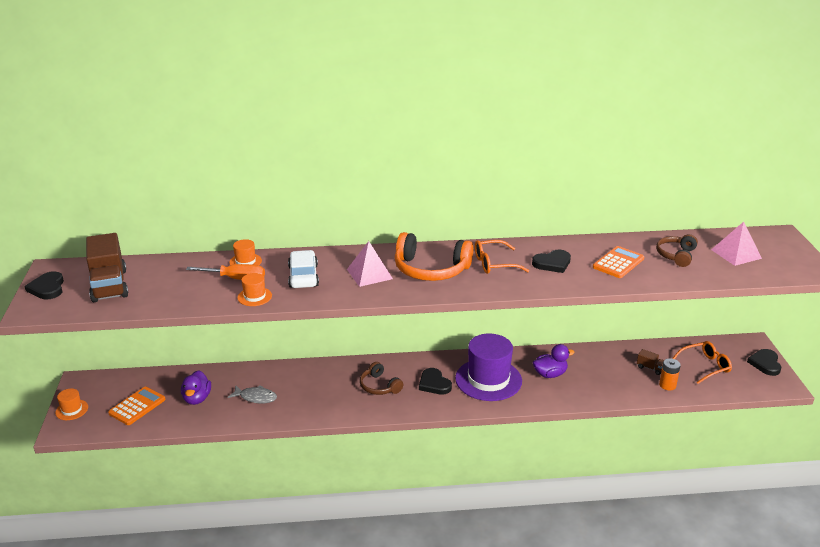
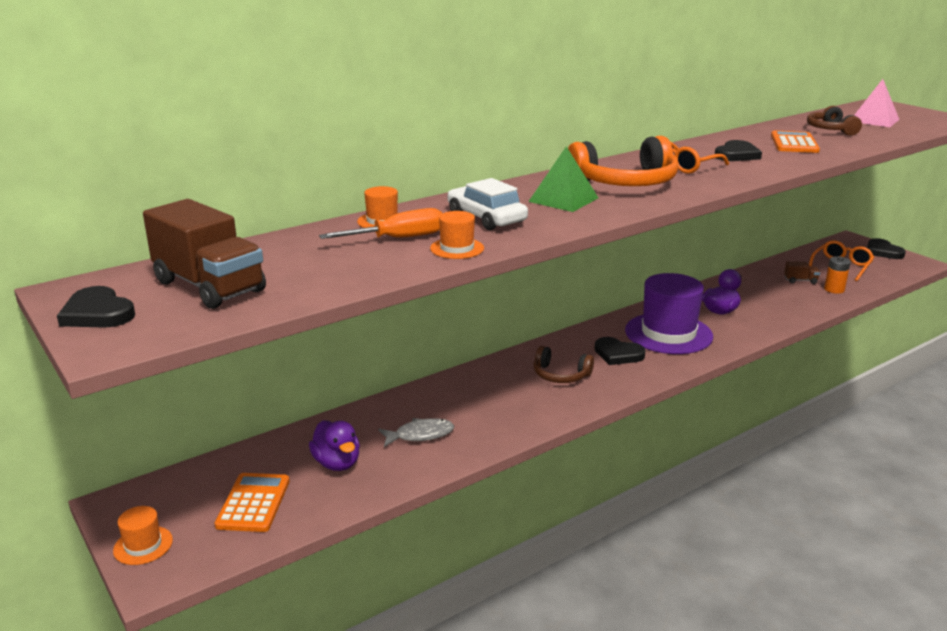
camera: 30 degrees left, 5 degrees down
pink pyramid [347,241,393,287] -> green pyramid [528,146,598,212]

